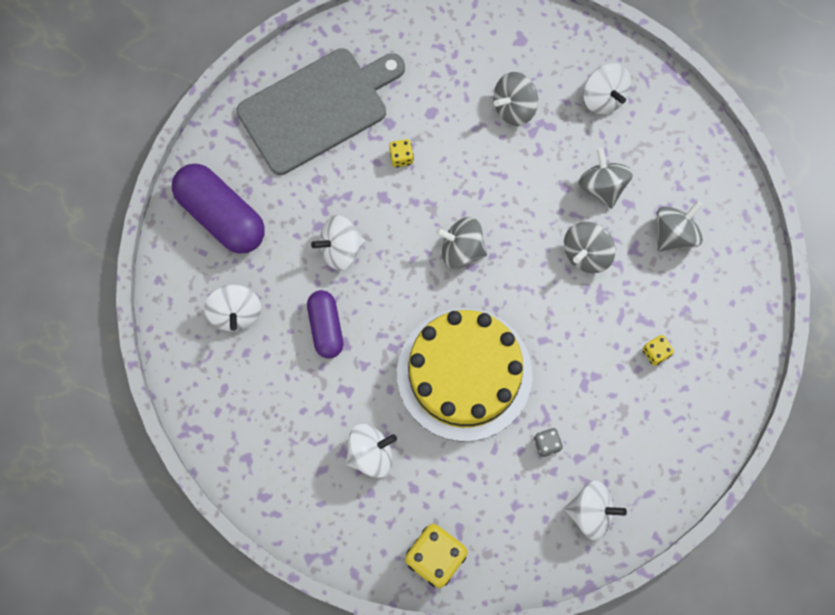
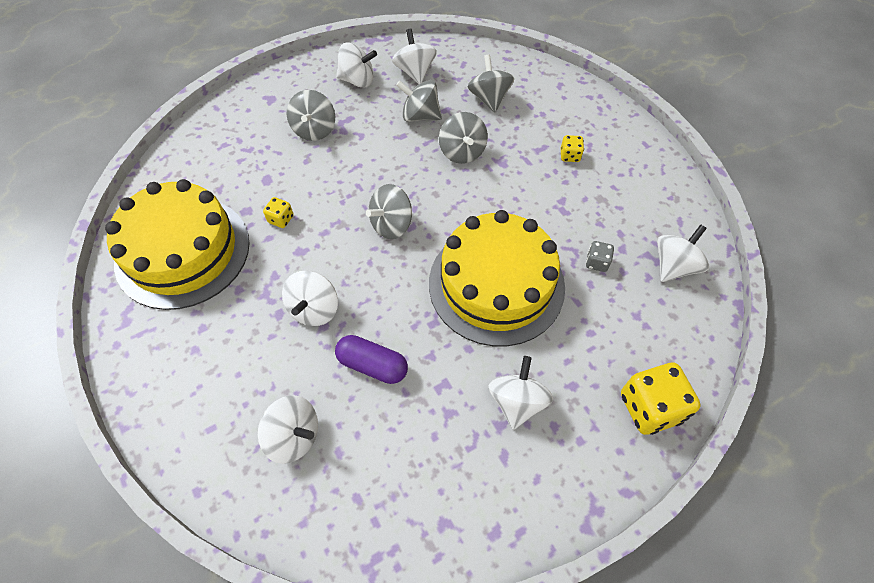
camera: 55 degrees left, 15 degrees down
purple capsule [172,164,265,254] -> none
grey cutting board [237,48,405,175] -> yellow cake [105,179,250,310]
none -> white spinning top [392,29,437,84]

